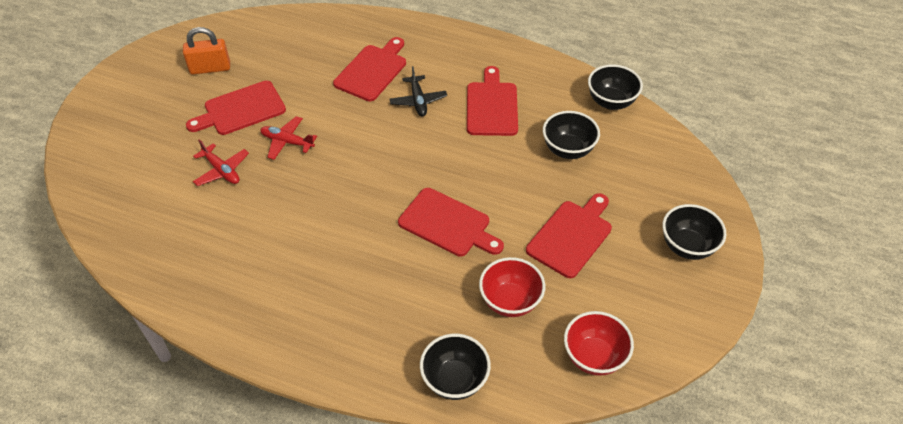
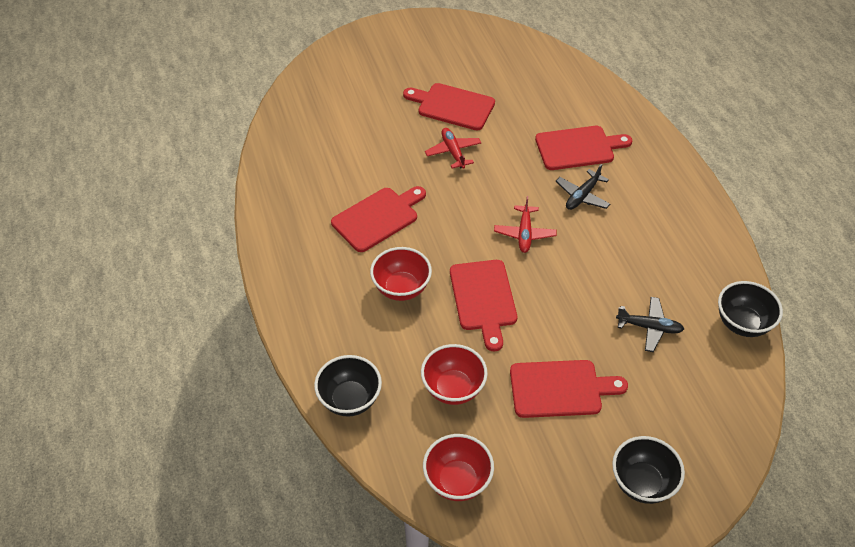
camera: 50 degrees right, 0 degrees up
orange padlock [183,27,230,75] -> none
red plane [193,139,249,186] -> red plane moved to [494,196,557,253]
red cutting board [467,66,518,136] -> red cutting board moved to [331,186,426,252]
black bowl [543,111,600,159] -> black plane [616,297,684,352]
none -> red bowl [370,247,432,301]

